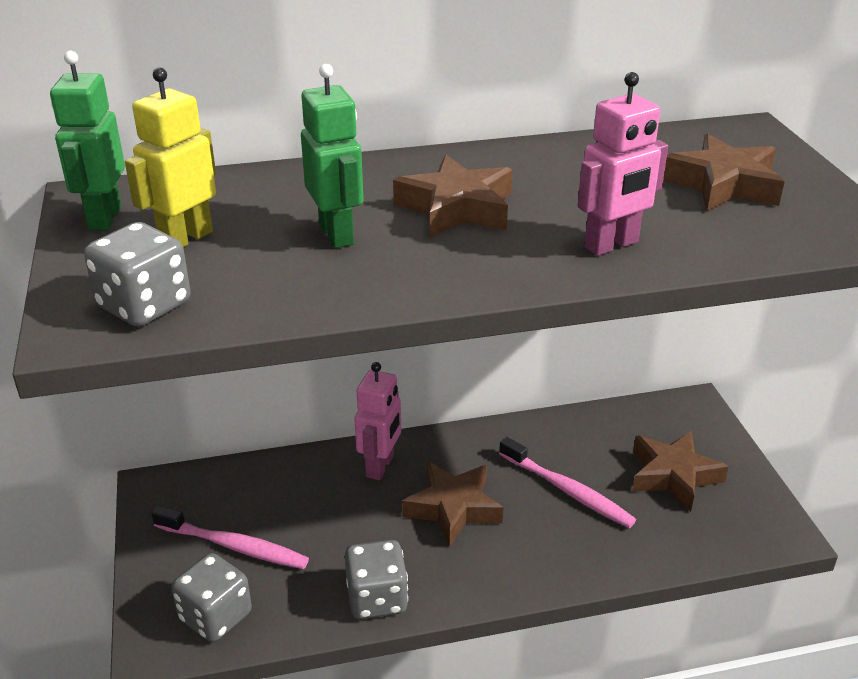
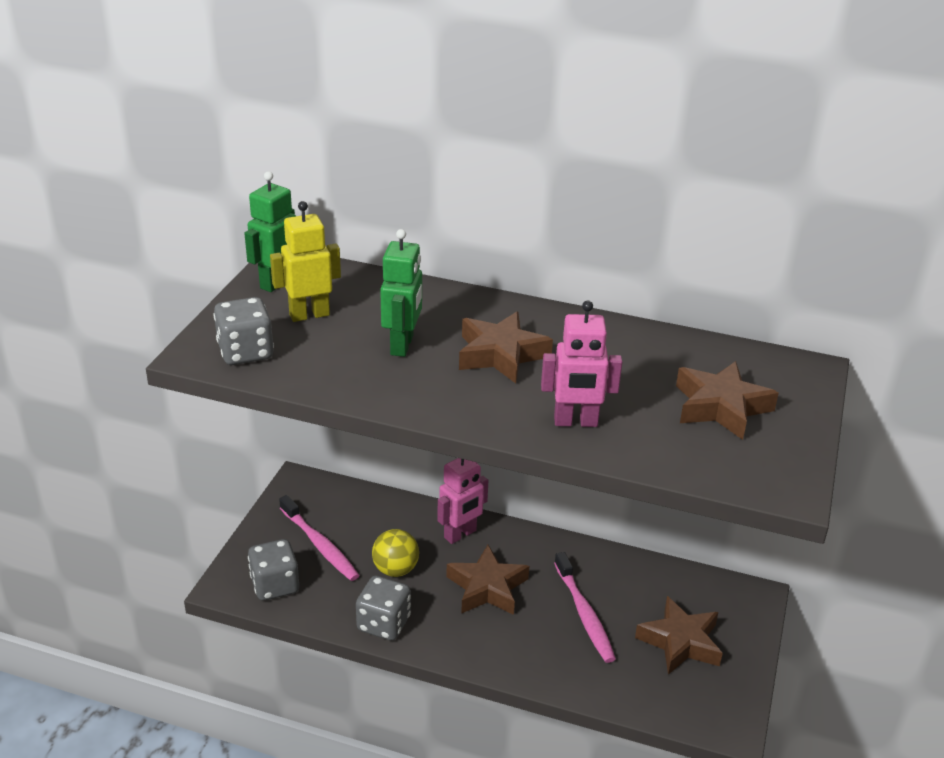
camera: 30 degrees right, 0 degrees up
none -> yellow ball [372,529,419,577]

